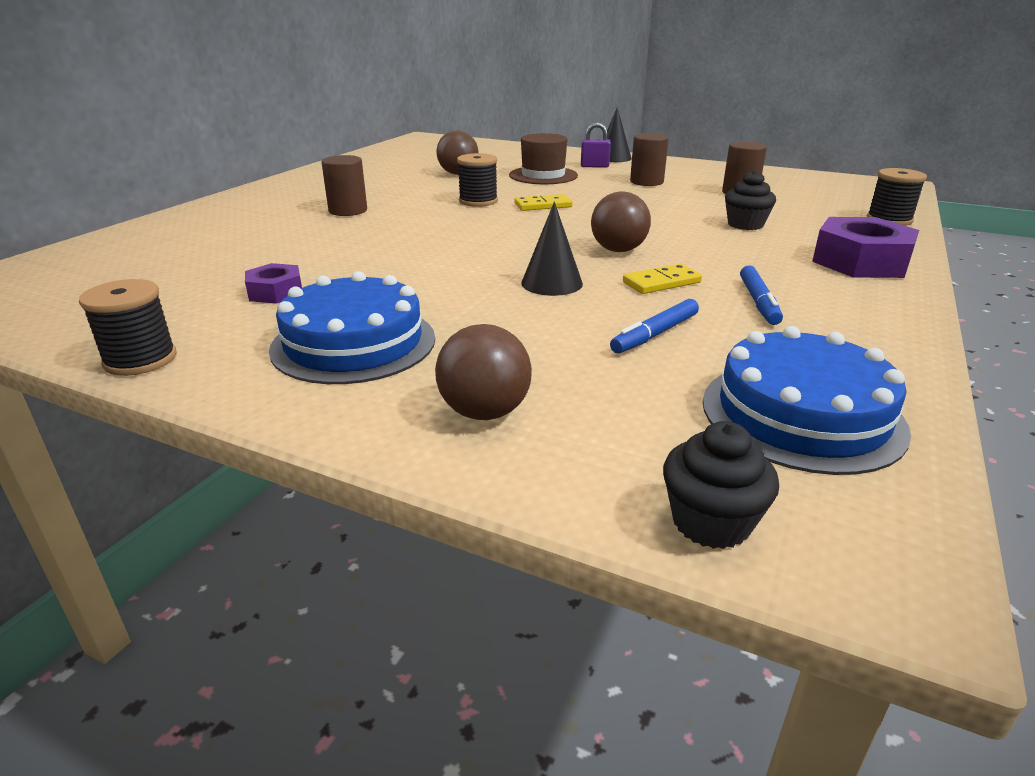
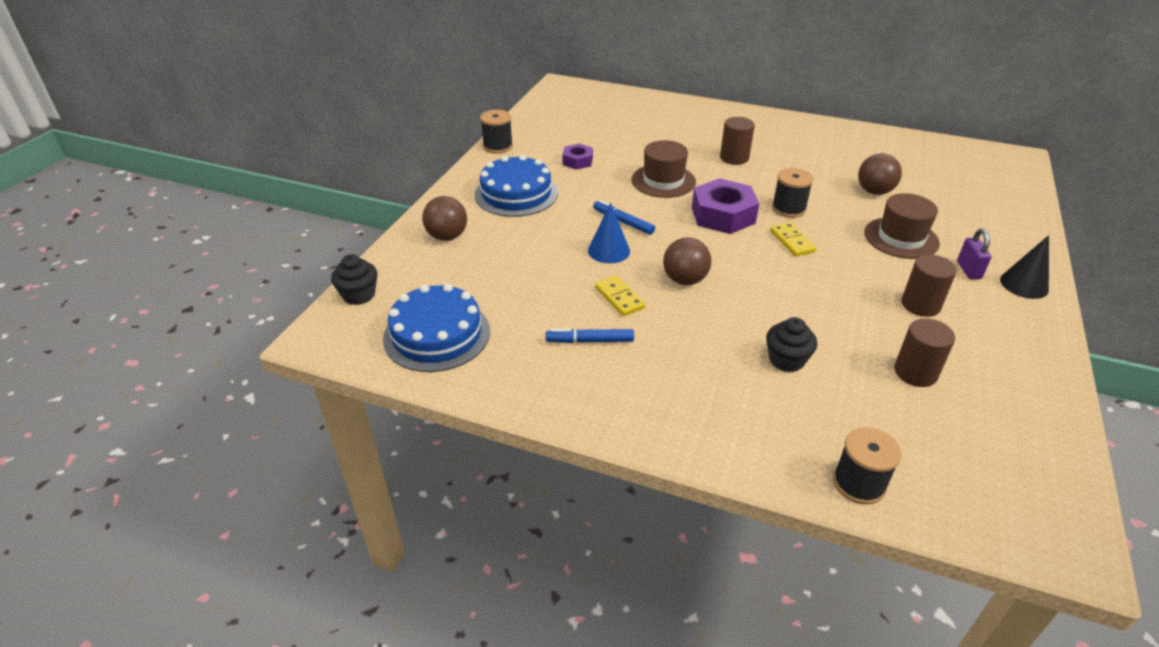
camera: 85 degrees right, 10 degrees up
black cone [521,202,583,296] -> blue cone [588,203,630,263]
blue marker [610,299,699,354] -> blue marker moved to [593,200,655,235]
purple nut [812,217,919,278] -> purple nut moved to [692,178,759,234]
none -> brown hat [631,140,696,198]

